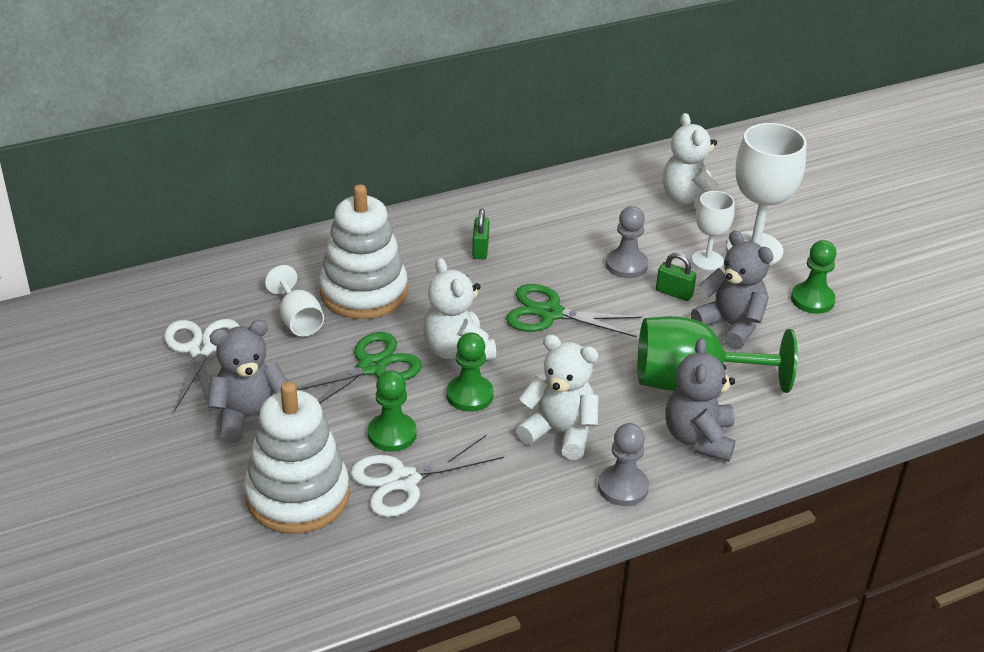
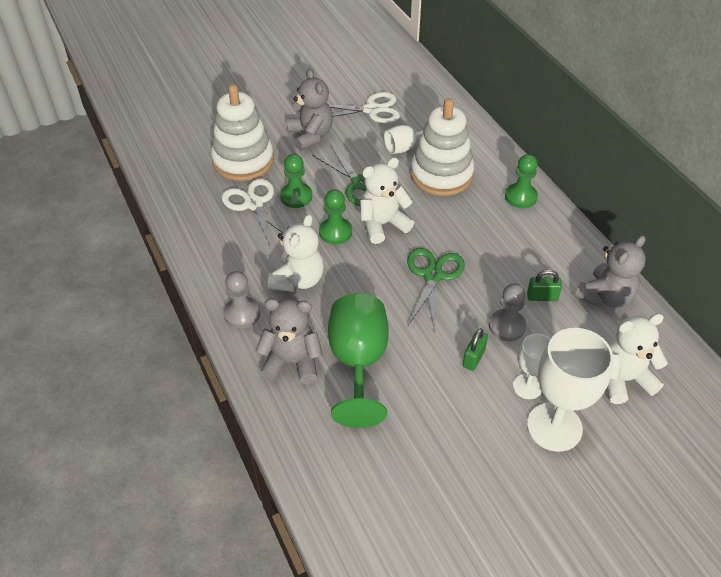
camera: 90 degrees right, 10 degrees up
green padlock [472,209,489,259] -> green padlock moved to [527,270,562,301]
grey teddy bear [691,231,774,350] -> grey teddy bear moved to [575,235,646,308]
green pawn [791,240,836,314] -> green pawn moved to [505,154,538,208]

